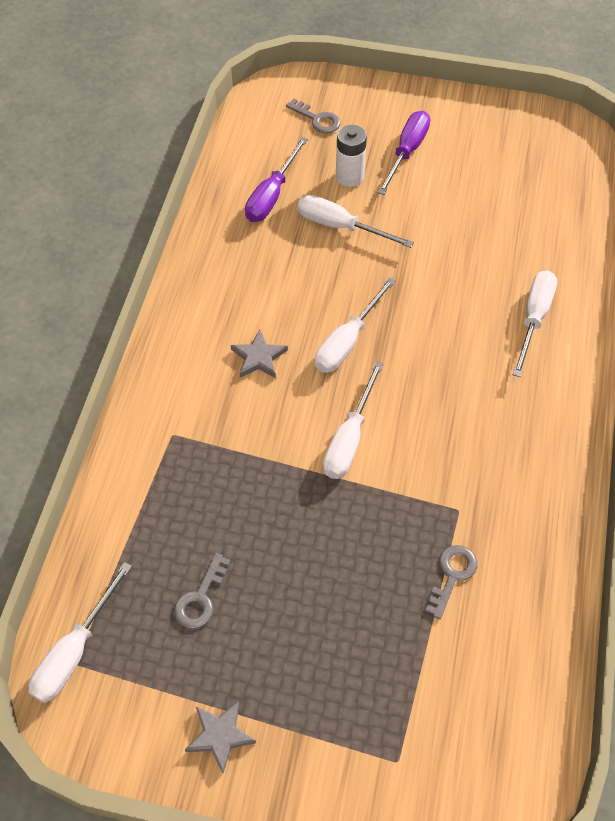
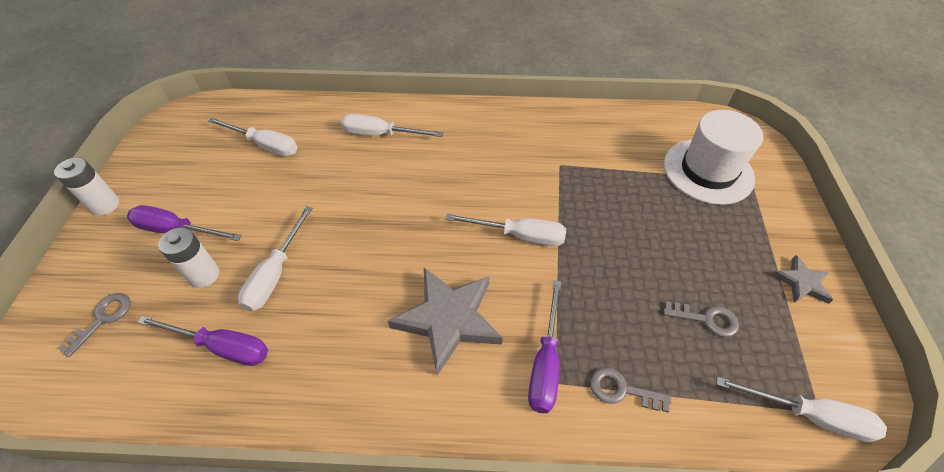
camera: 100 degrees left, 5 degrees down
grey star [231,330,288,378] -> grey star [388,268,502,375], size x1.94
white screwdriver [315,277,395,373] -> white screwdriver moved to [208,118,298,156]
grey key [425,545,477,619] -> grey key moved to [590,367,672,412]
none -> white battery [54,157,120,216]
none -> purple screwdriver [528,280,561,413]
none -> white hat [664,110,763,205]

